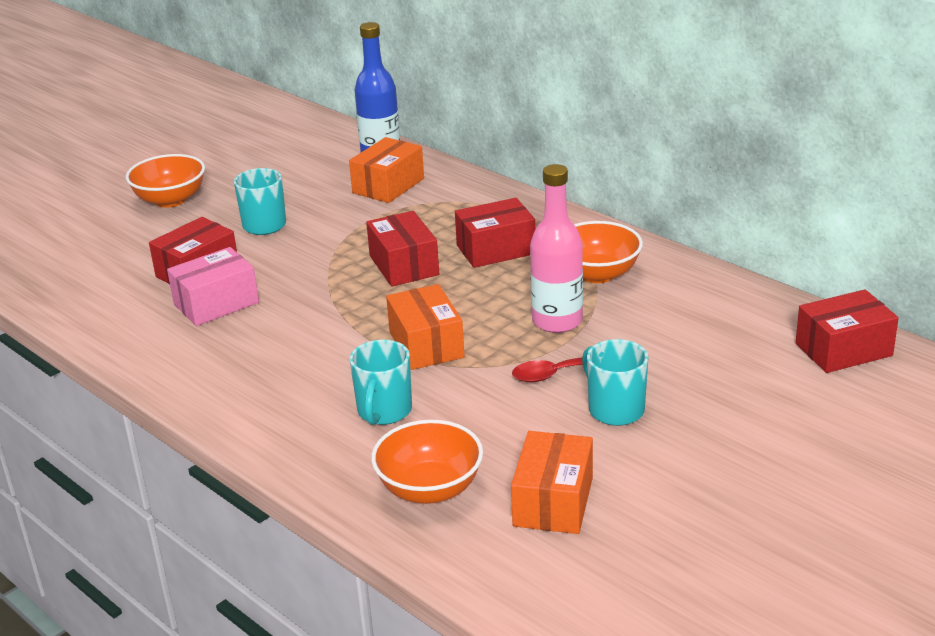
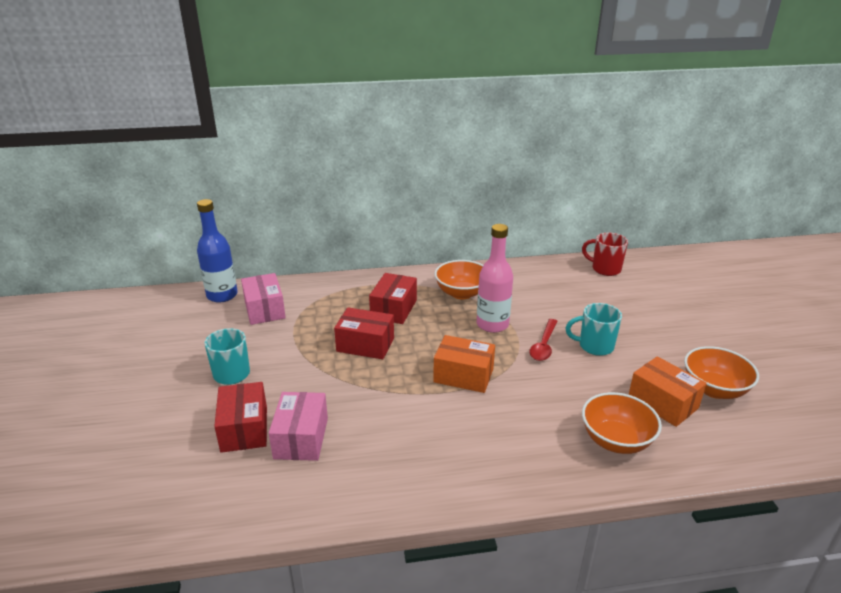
camera: 55 degrees left, 0 degrees up
orange bowl [126,154,205,208] -> orange bowl moved to [684,346,759,399]
orange box [349,137,424,203] -> pink box [241,273,286,325]
turquoise mug [349,340,412,425] -> none
red box [796,289,899,373] -> red mug [582,233,628,276]

